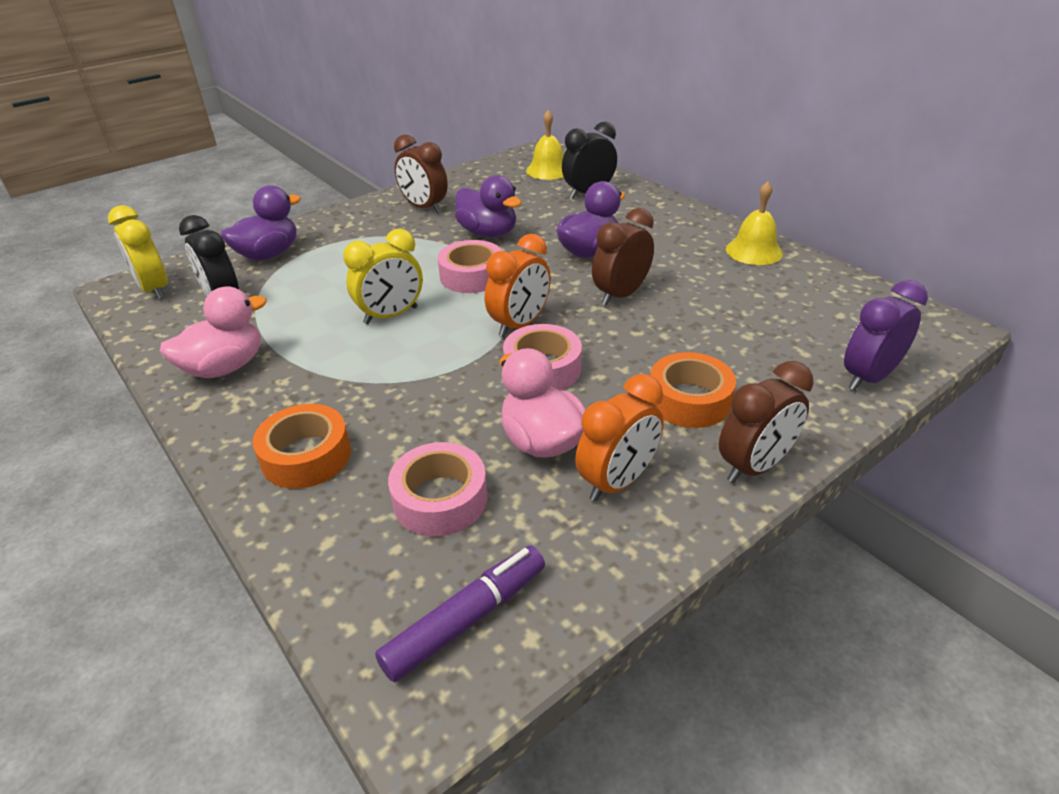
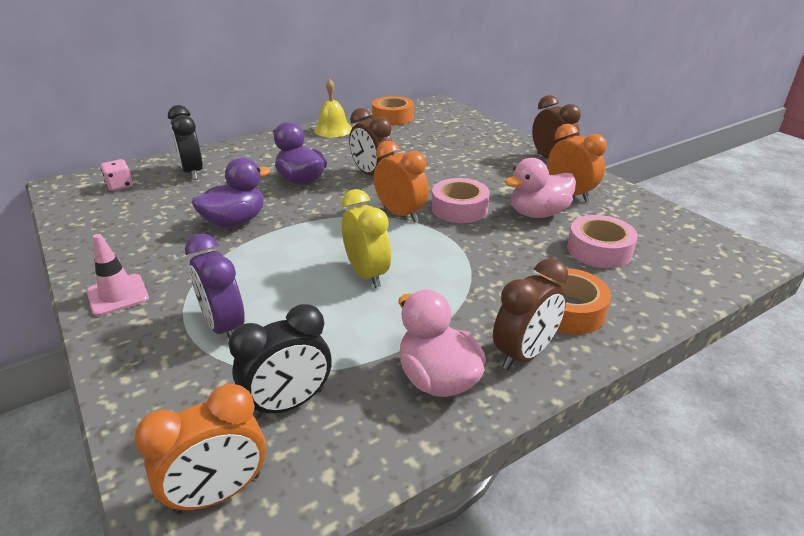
camera: 85 degrees left, 5 degrees down
yellow clock [108,205,168,300] -> orange clock [134,384,266,514]
purple duck [221,185,301,261] -> none
purple marker [375,545,545,682] -> none
brown clock [394,135,448,213] -> brown clock moved to [493,258,569,370]
pink tape [438,240,502,293] -> none
yellow bell [526,110,563,180] -> pink dice [100,159,133,191]
orange tape [650,352,736,428] -> orange tape moved to [372,96,414,125]
purple clock [844,280,928,390] -> purple clock moved to [185,234,245,338]
none -> pink traffic cone [87,234,149,316]

